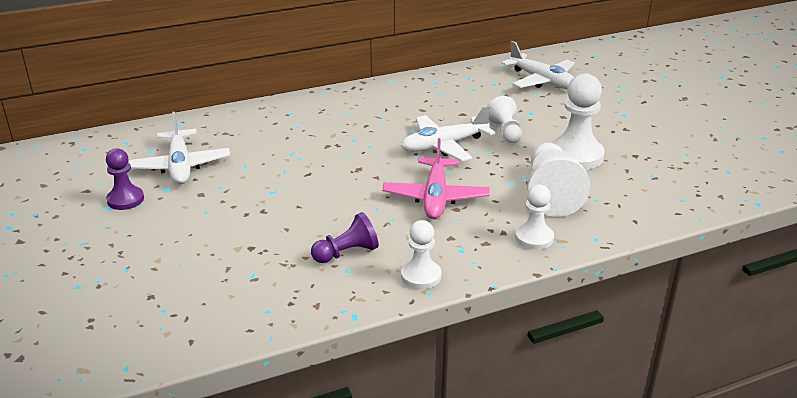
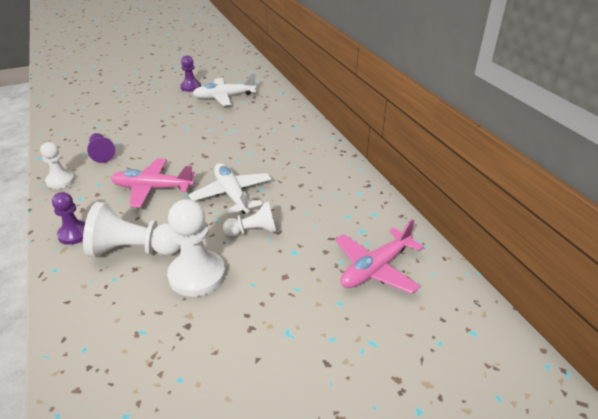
camera: 90 degrees right, 5 degrees up
white plane [501,41,575,89] -> pink plane [335,219,424,294]
white pawn [515,184,554,250] -> purple pawn [52,192,85,245]

